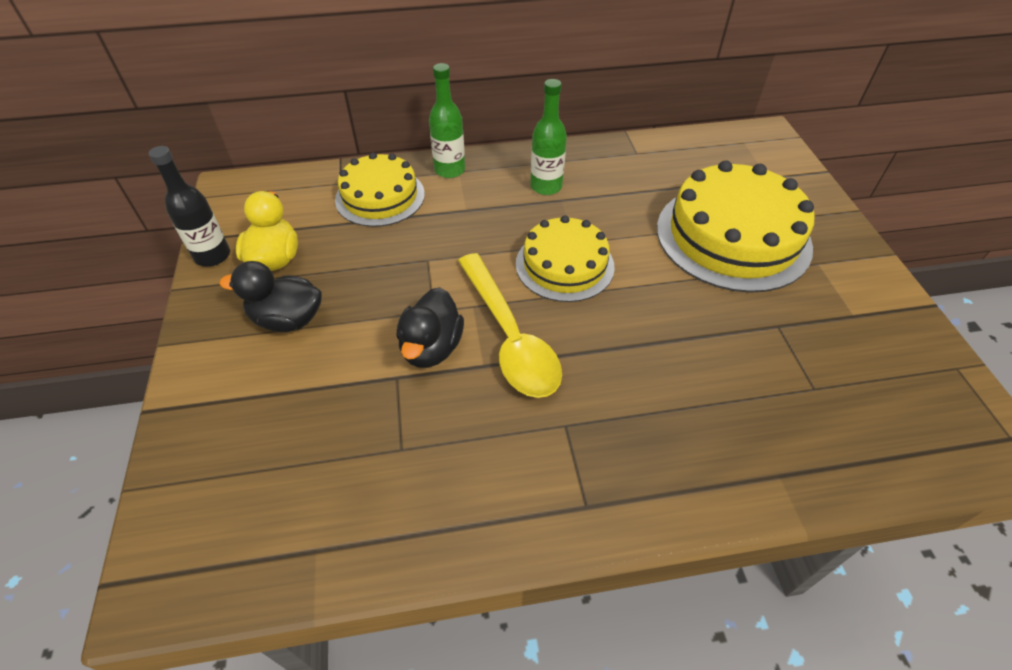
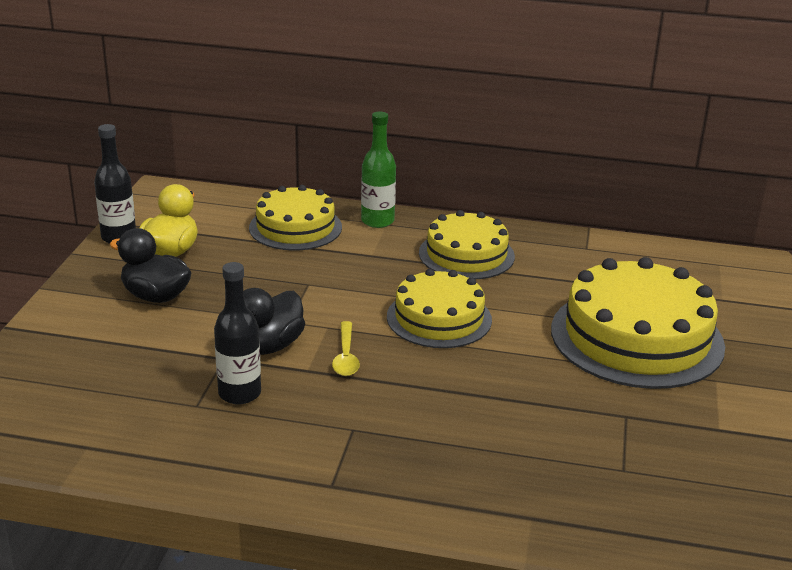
camera: 20 degrees right, 20 degrees down
yellow spoon [458,253,562,398] -> yellow spoon [332,321,360,376], size x0.48
green bottle [531,79,567,195] -> yellow cake [419,210,515,279]
none -> black bottle [214,262,261,405]

